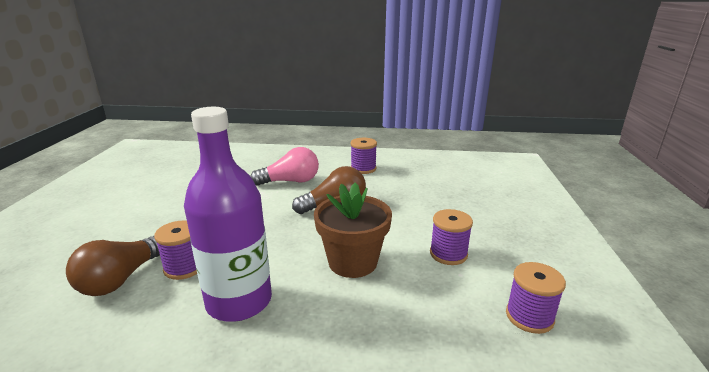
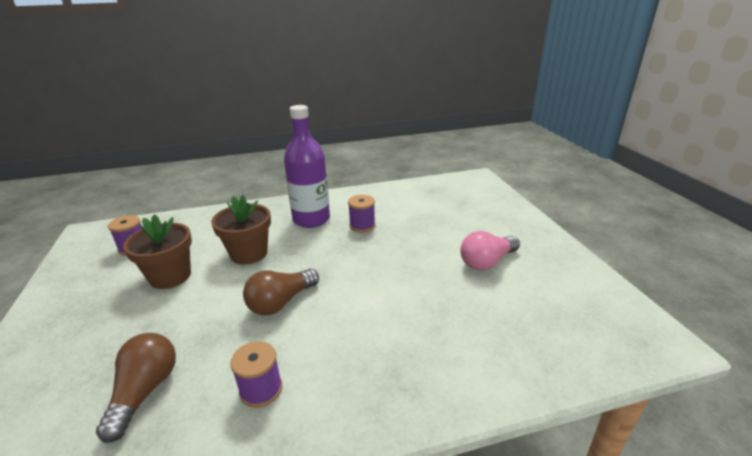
camera: 160 degrees right, 5 degrees up
brown light bulb [66,236,160,296] -> brown light bulb moved to [96,333,176,443]
pink light bulb [250,147,319,186] -> pink light bulb moved to [460,231,520,270]
purple spool [430,209,473,265] -> brown flower pot [123,214,192,289]

